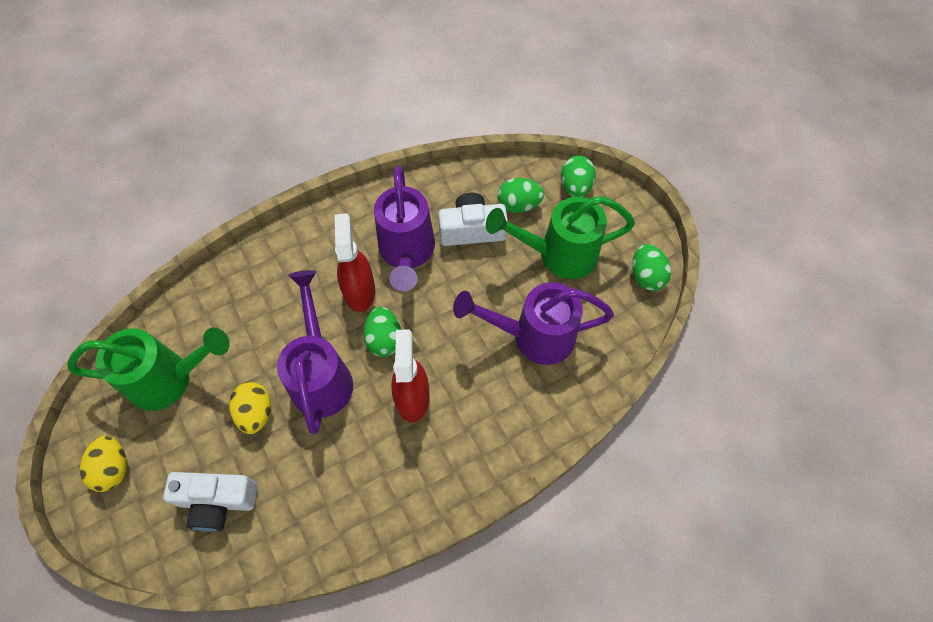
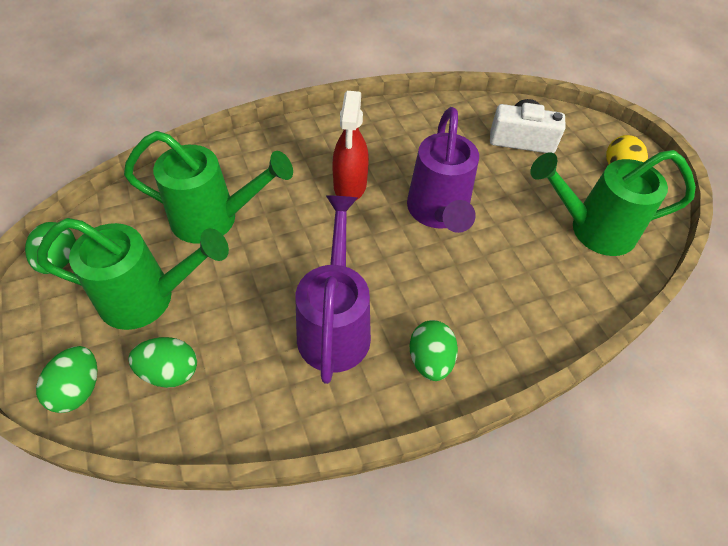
camera: 175 degrees left, 10 degrees down
yellow egg [229,382,271,434] -> none
red spray bottle [335,213,375,312] -> none
green egg [363,307,401,357] -> green egg moved to [409,320,458,381]
white camera [438,193,508,246] -> none
purple watering can [453,282,614,365] -> green watering can [124,131,293,244]

